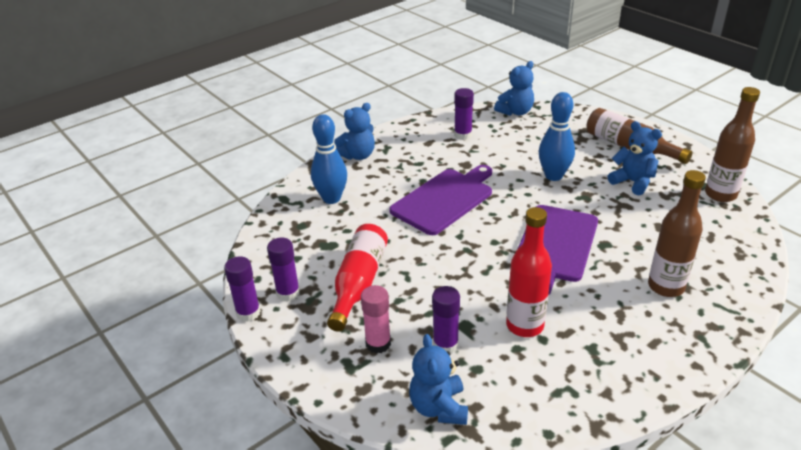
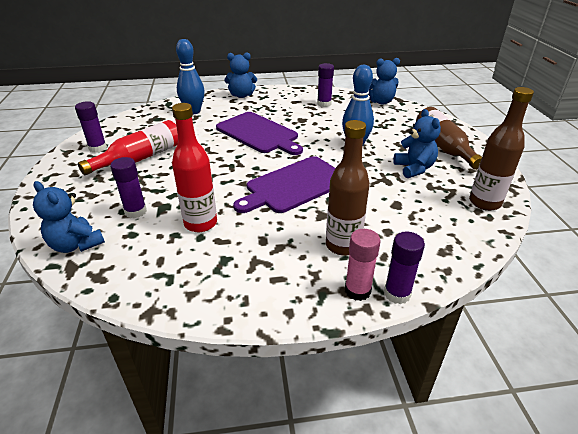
camera: 30 degrees right, 0 degrees up
purple glue stick [224,256,261,322] -> purple glue stick moved to [384,231,425,304]
pink glue stick [361,285,391,354] -> pink glue stick moved to [345,229,380,301]
purple cutting board [389,165,492,235] -> purple cutting board turned 60 degrees clockwise [216,112,303,155]
blue teddy bear [409,334,468,425] -> blue teddy bear turned 75 degrees counterclockwise [33,181,105,253]

